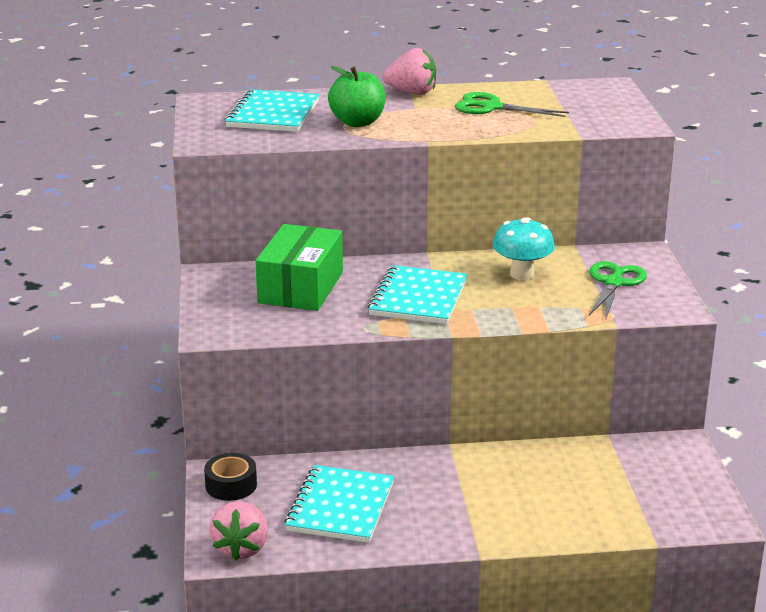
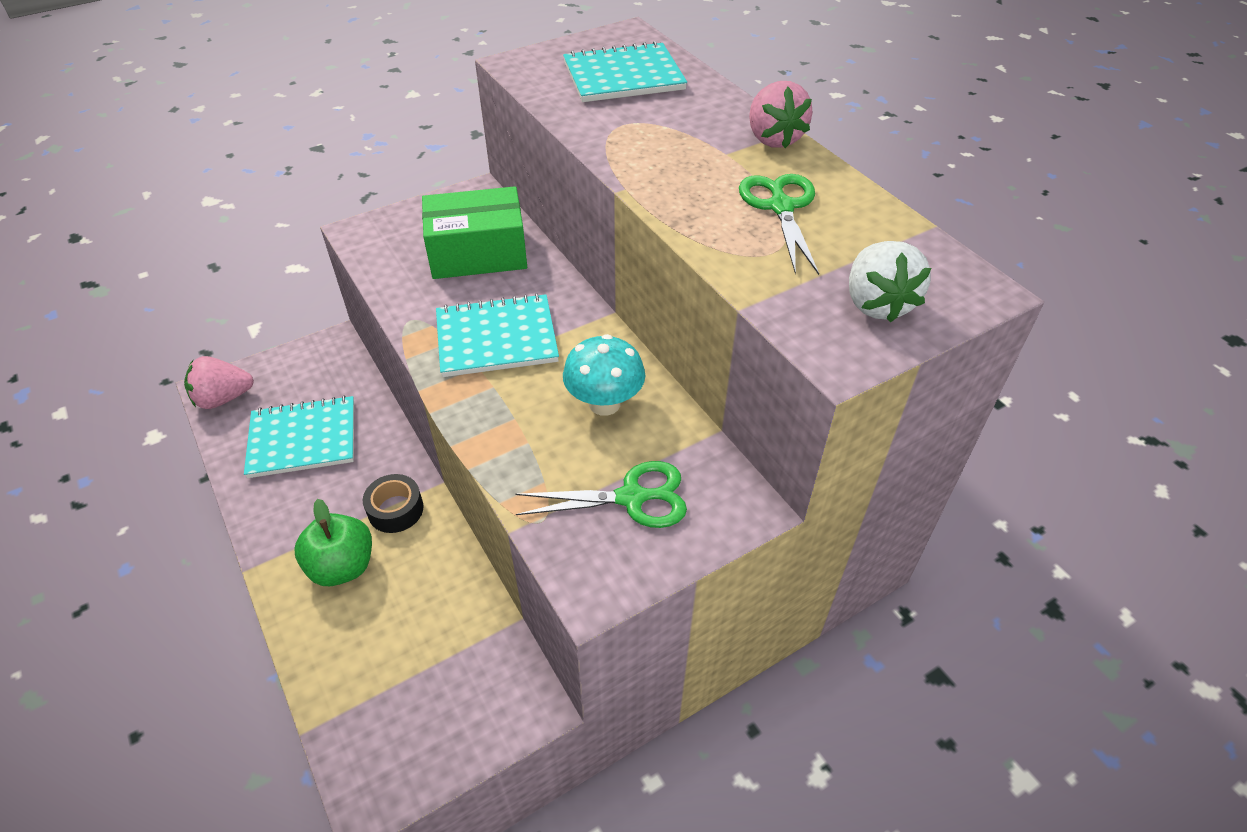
camera: 65 degrees right, 20 degrees up
black tape [204,453,257,501] -> black tape moved to [363,474,424,533]
green apple [328,66,385,127] -> green apple moved to [295,499,372,586]
none -> white strawberry [849,241,931,323]

